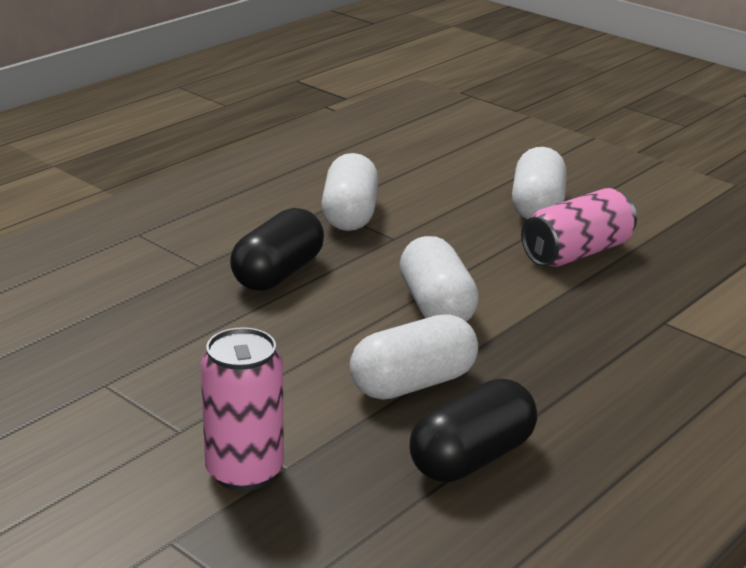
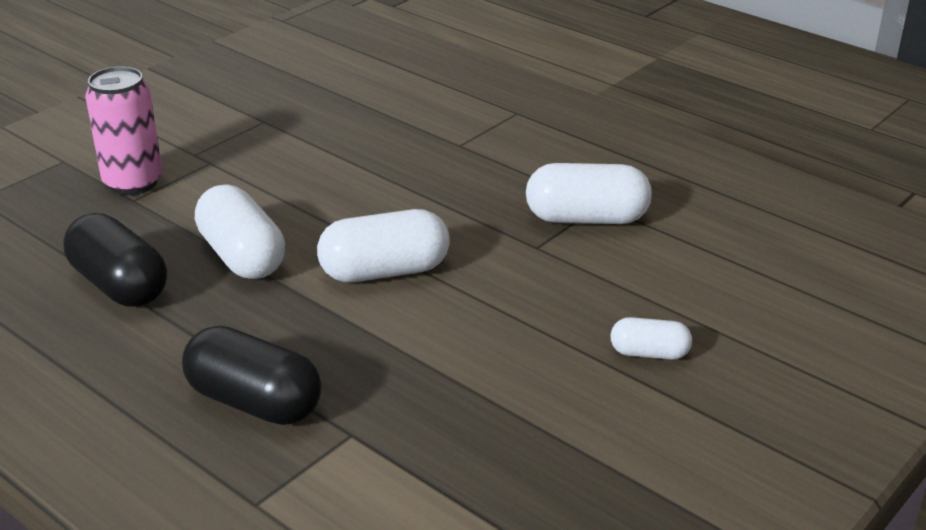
camera: 90 degrees right, 5 degrees up
black capsule [230,208,324,291] -> black capsule moved to [182,325,322,425]
white capsule [512,147,567,219] -> white capsule [610,317,692,360], size x0.56
pink can [521,188,637,267] -> none

